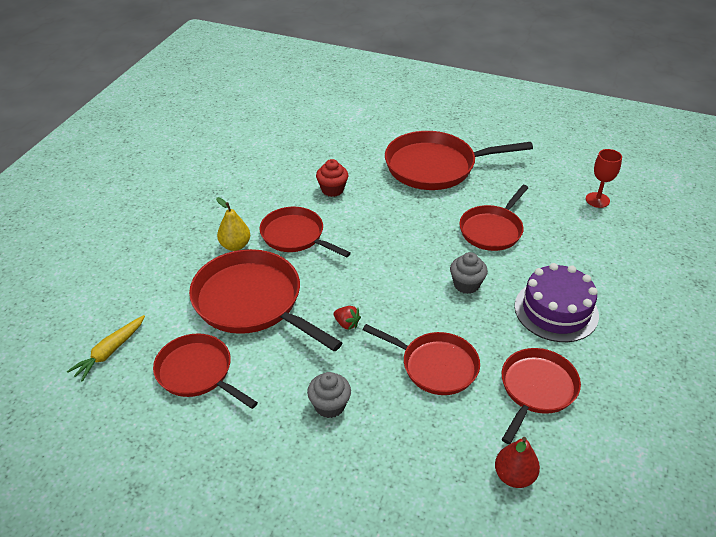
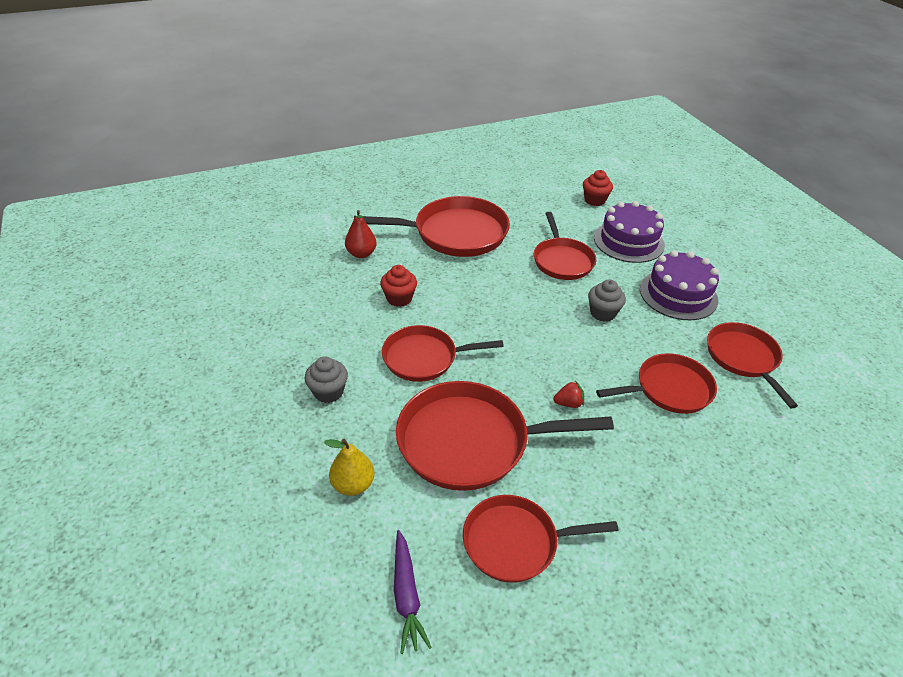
camera: 45 degrees left, 0 degrees up
yellow carrot [67,315,145,382] -> purple carrot [394,530,432,654]
yellow pear [216,197,250,251] -> yellow pear moved to [324,439,374,496]
grey cupcake [307,372,351,418] -> grey cupcake moved to [305,356,348,403]
red pan [385,131,533,190] -> red pan turned 135 degrees counterclockwise [354,196,510,257]
red pear [495,437,540,488] -> red pear moved to [345,210,377,258]
red goblet [586,149,622,208] -> red cupcake [583,170,613,206]
none -> purple cake [594,201,665,263]

